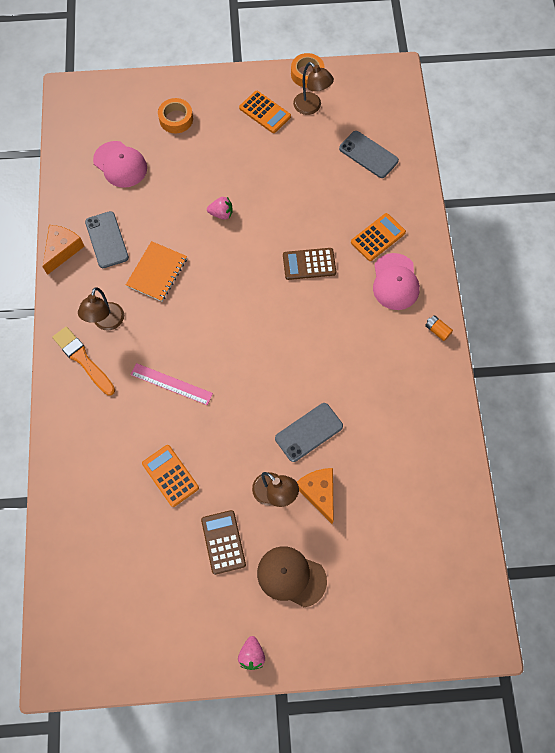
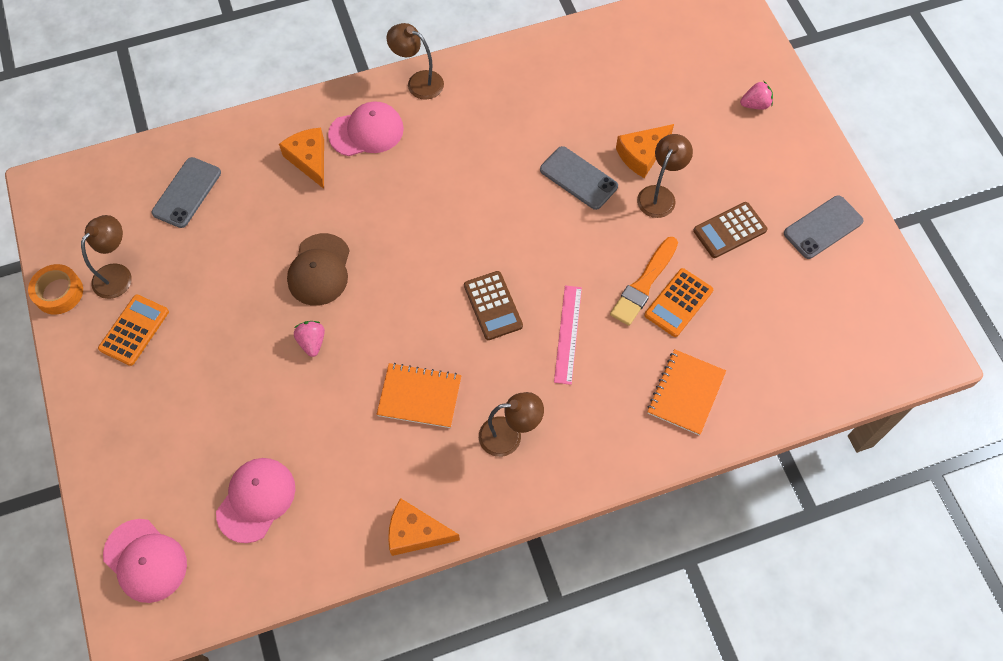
camera: 105 degrees left, 5 degrees down
orange brush [52,327,115,396] -> orange brush moved to [610,237,678,326]
grey phone [85,211,129,268] -> grey phone moved to [784,195,864,259]
orange tape [158,98,193,133] -> none
pink strawberry [238,636,265,670] -> pink strawberry moved to [740,81,773,110]
brown cap [257,546,327,607] -> brown cap moved to [287,233,350,306]
brown calculator [283,248,336,280] -> brown calculator moved to [464,271,523,340]
orange calculator [351,213,406,261] -> orange cheese [279,128,324,189]
orange battery [425,315,453,341] -> brown lamp [387,23,444,100]
none -> pink cap [103,519,187,603]
none -> orange notebook [647,349,726,435]

